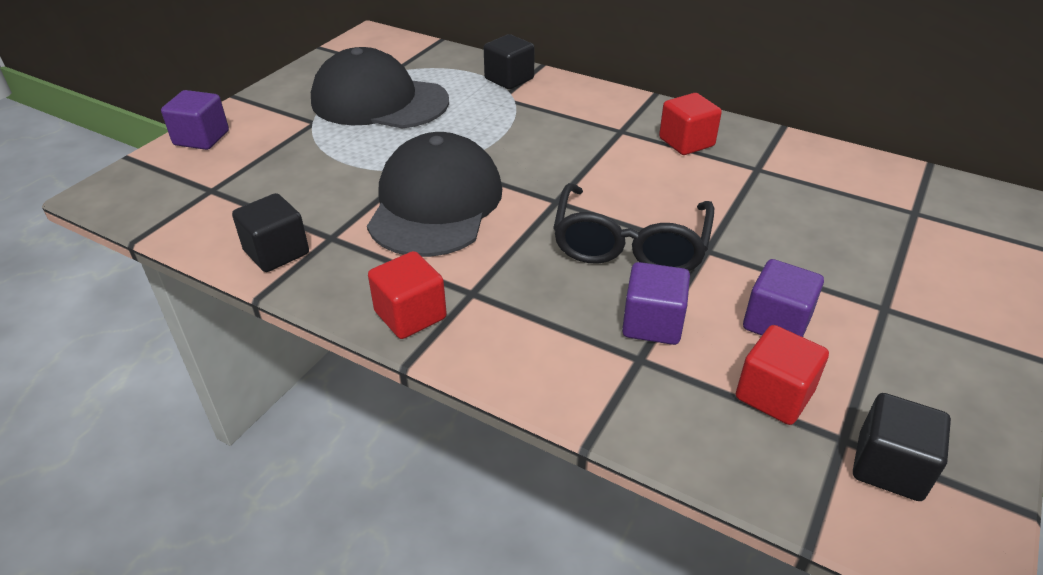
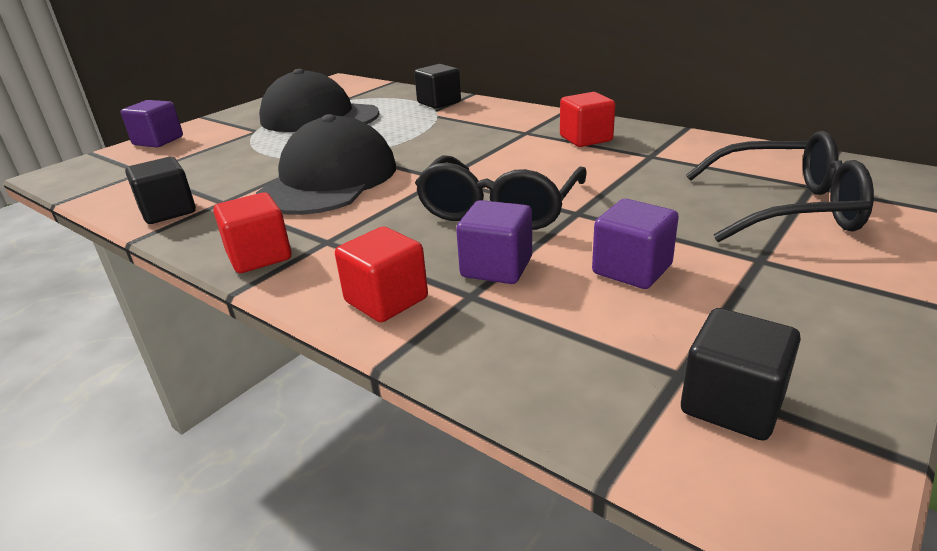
camera: 10 degrees right, 10 degrees down
red cube [736,325,829,425] -> red cube moved to [335,227,428,322]
none -> black glasses [686,131,874,242]

